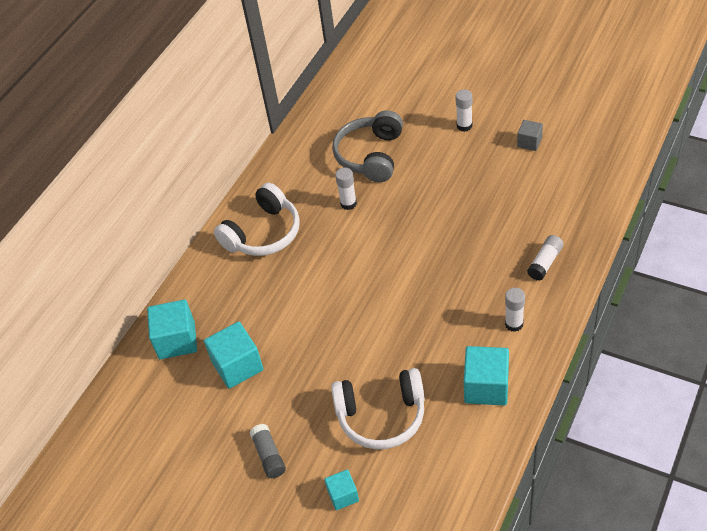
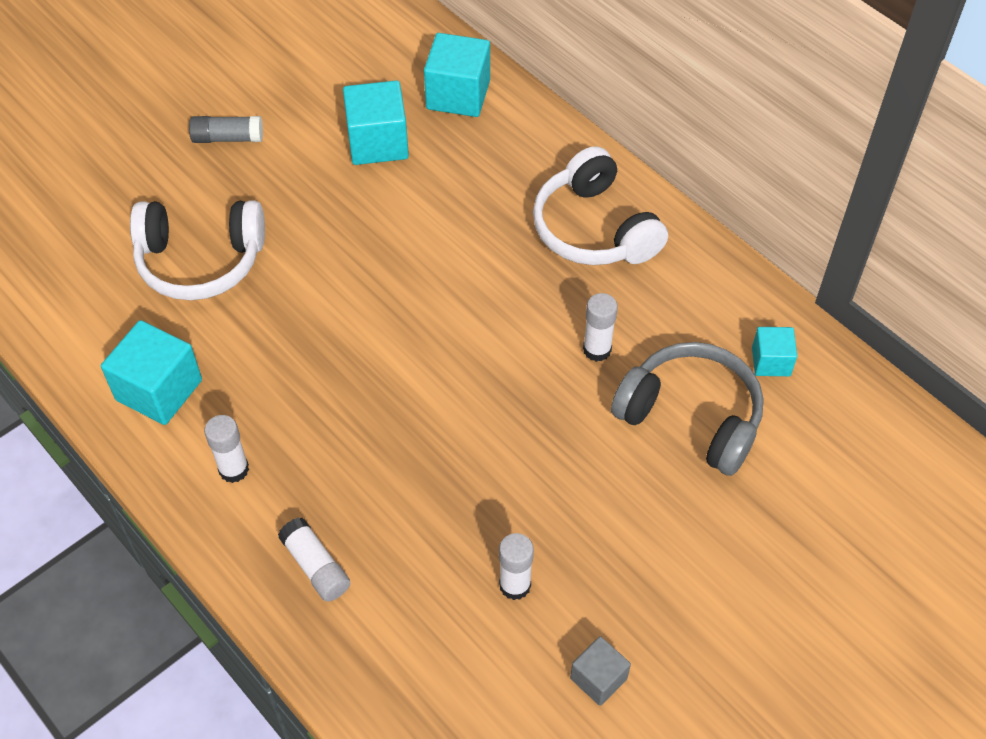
camera: 105 degrees right, 5 degrees up
turquoise cube [324,469,359,510] -> turquoise cube moved to [752,327,797,376]
white headphones [331,368,425,449] -> white headphones turned 105 degrees counterclockwise [130,200,265,300]
white glue stick [455,89,472,132] -> white glue stick moved to [499,533,534,600]

